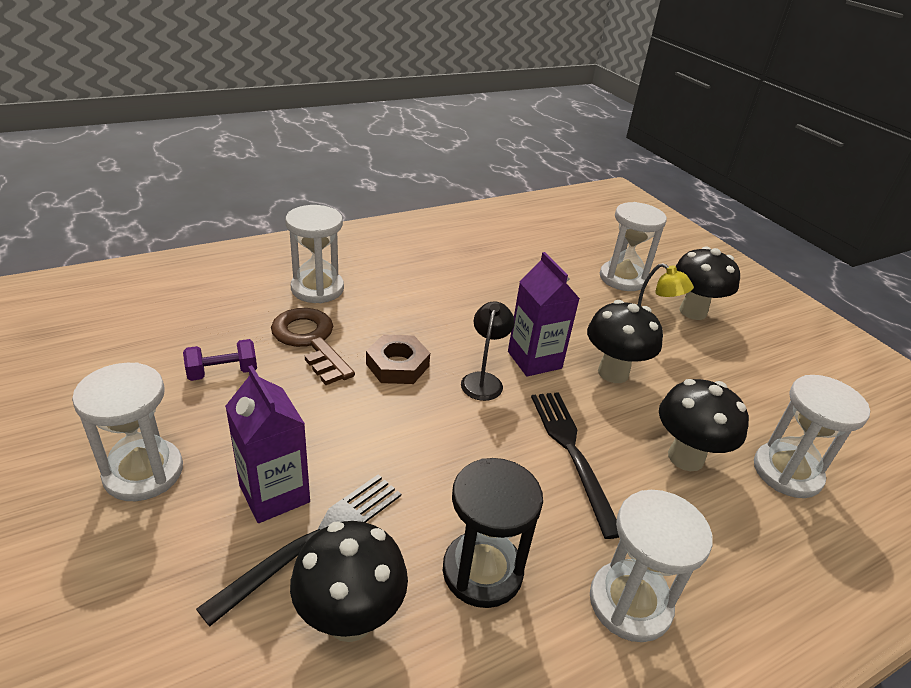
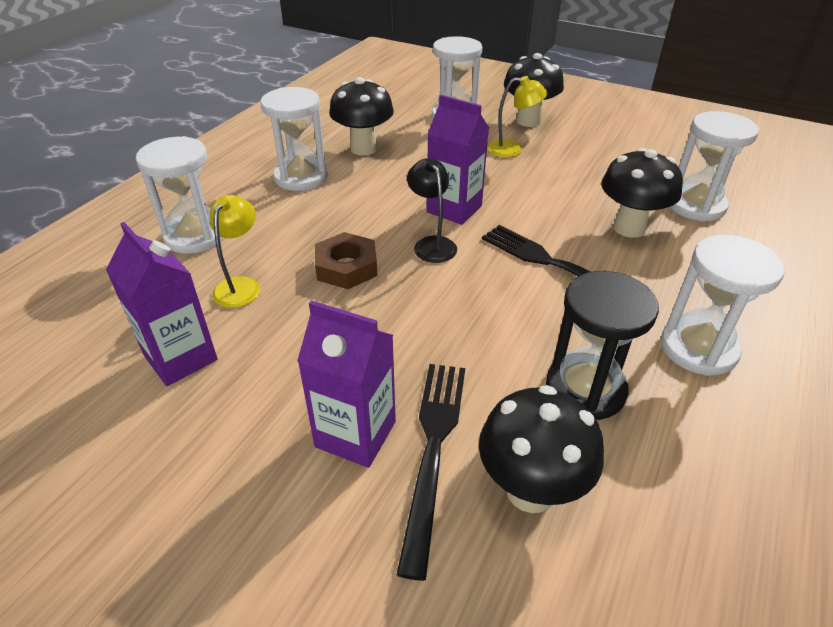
camera: 30 degrees left, 5 degrees up
white hourglass [72,363,183,501] -> white hourglass moved to [260,87,328,191]
purple dumbbell [183,339,257,381] -> purple carton [106,222,218,386]
brown key [271,308,355,385] -> yellow lamp [210,195,260,308]
black mushroom [587,300,663,383] -> black mushroom moved to [329,77,394,155]

